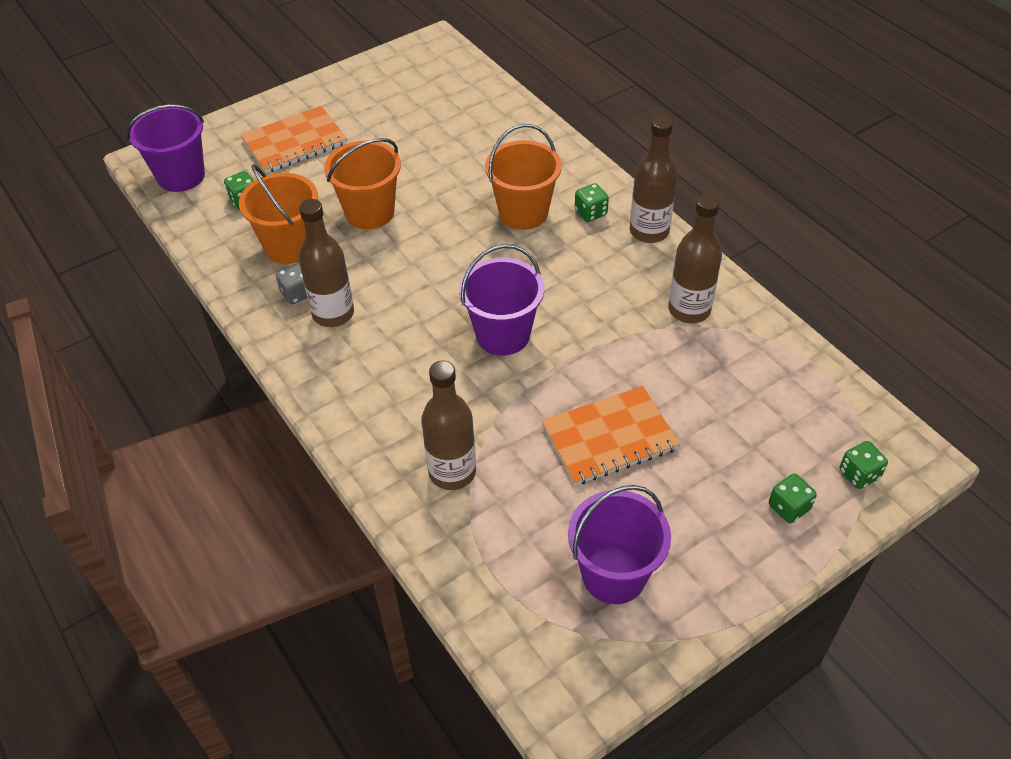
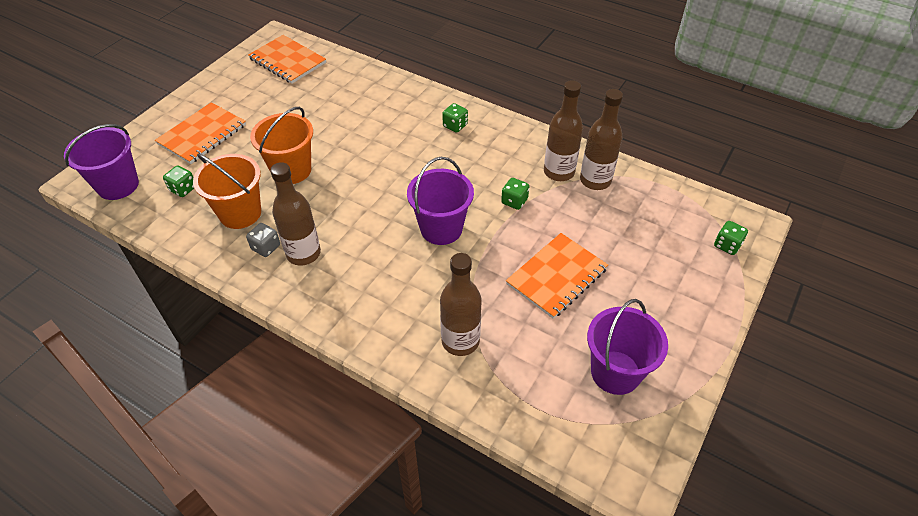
camera: 25 degrees left, 0 degrees up
orange bucket [485,124,562,230] -> none
brown bottle [630,116,677,243] -> brown bottle moved to [580,89,623,190]
green dice [769,473,817,523] -> green dice moved to [501,178,529,210]
none -> orange notebook [248,35,326,84]

